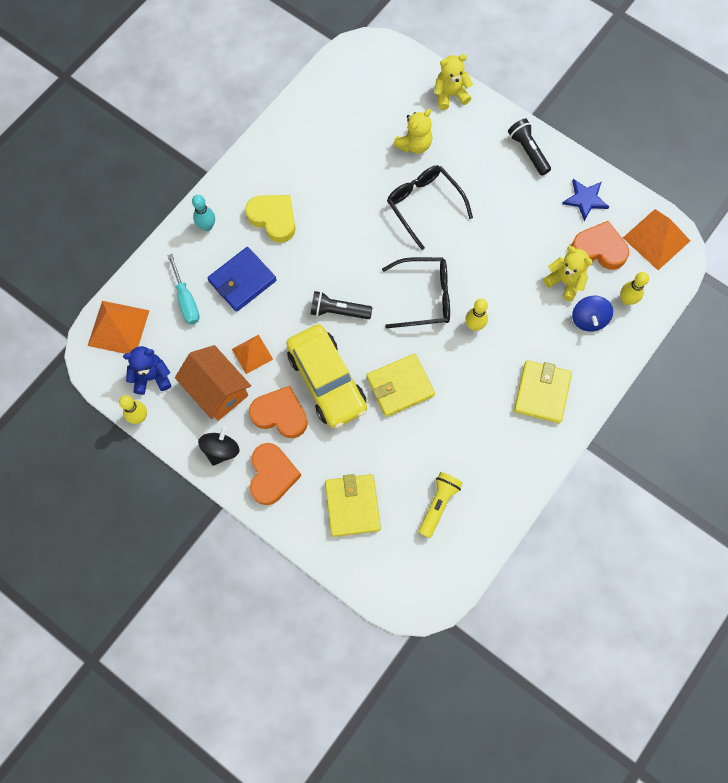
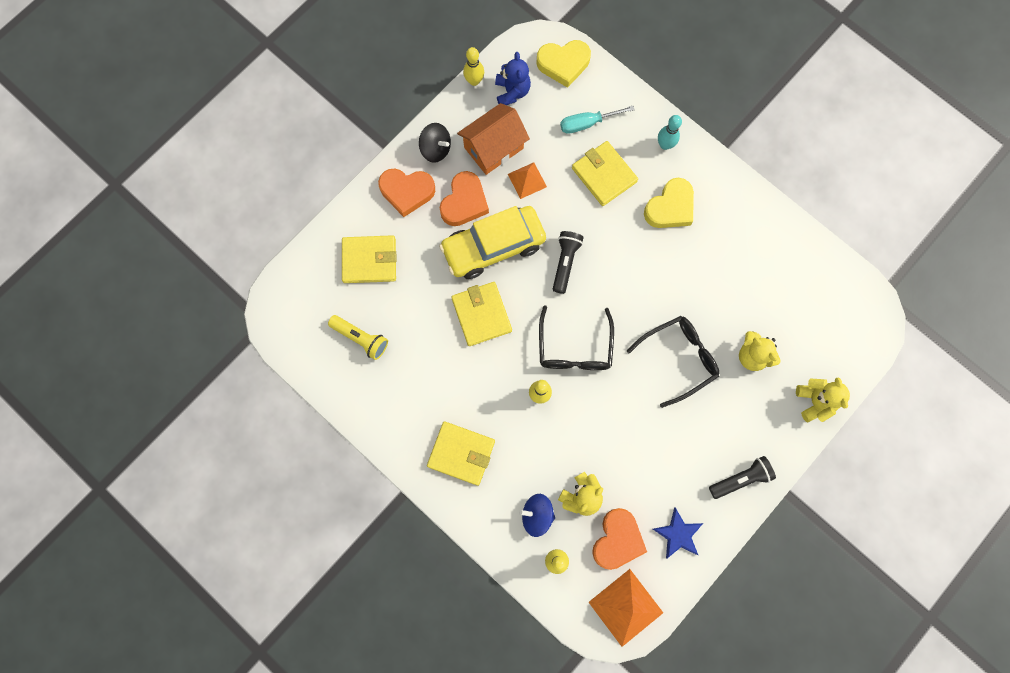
camera: 95 degrees right, 5 degrees up
orange pyramid [88,301,150,354] -> yellow heart [536,40,591,88]
blue wallet [207,247,277,312] -> yellow wallet [572,141,638,206]

